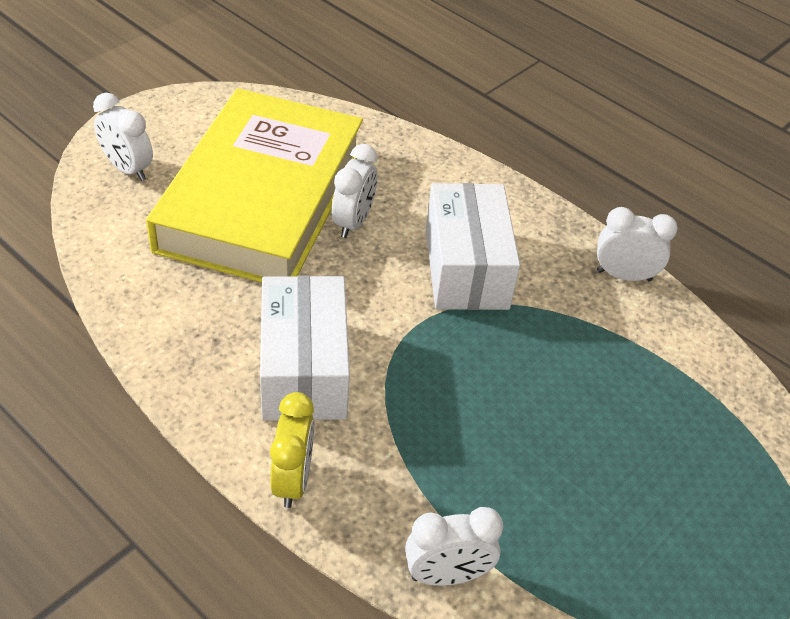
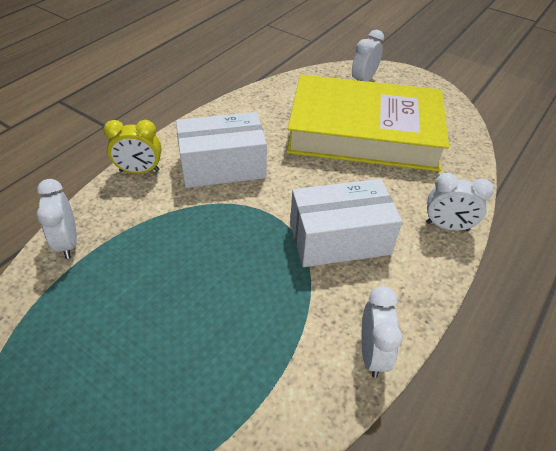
camera: 85 degrees right, 0 degrees up
white clock [332,144,377,238] -> white clock moved to [426,173,494,231]

